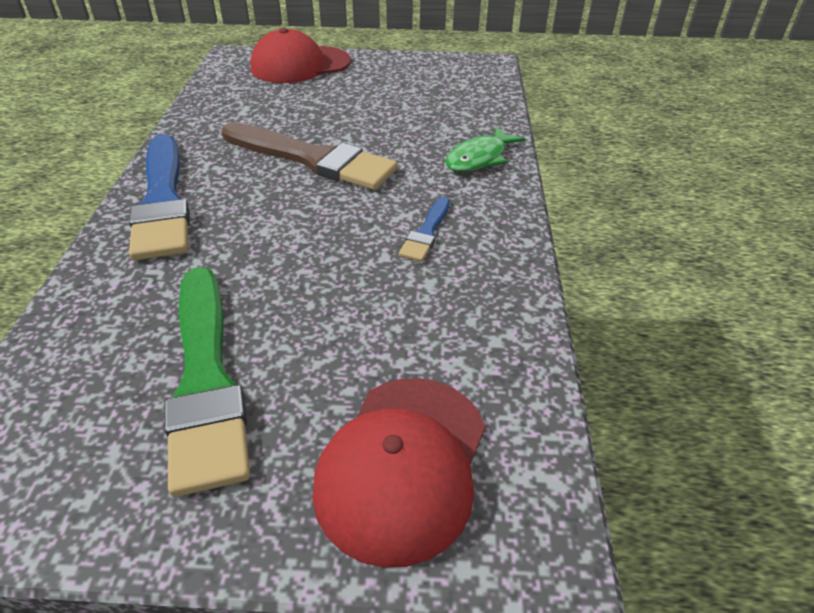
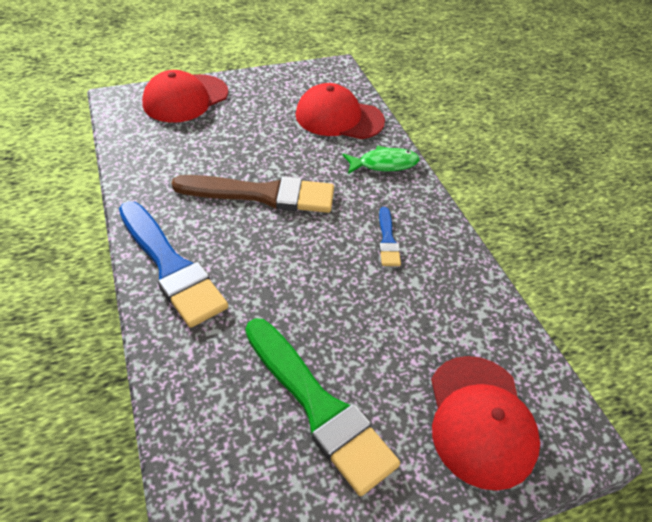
camera: 25 degrees left, 5 degrees up
green fish [445,126,526,172] -> green fish turned 120 degrees counterclockwise [342,145,419,174]
none -> red cap [296,83,385,139]

